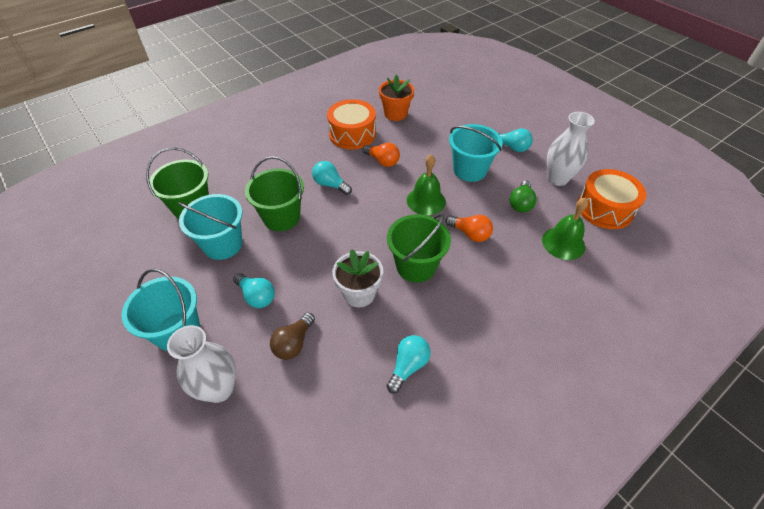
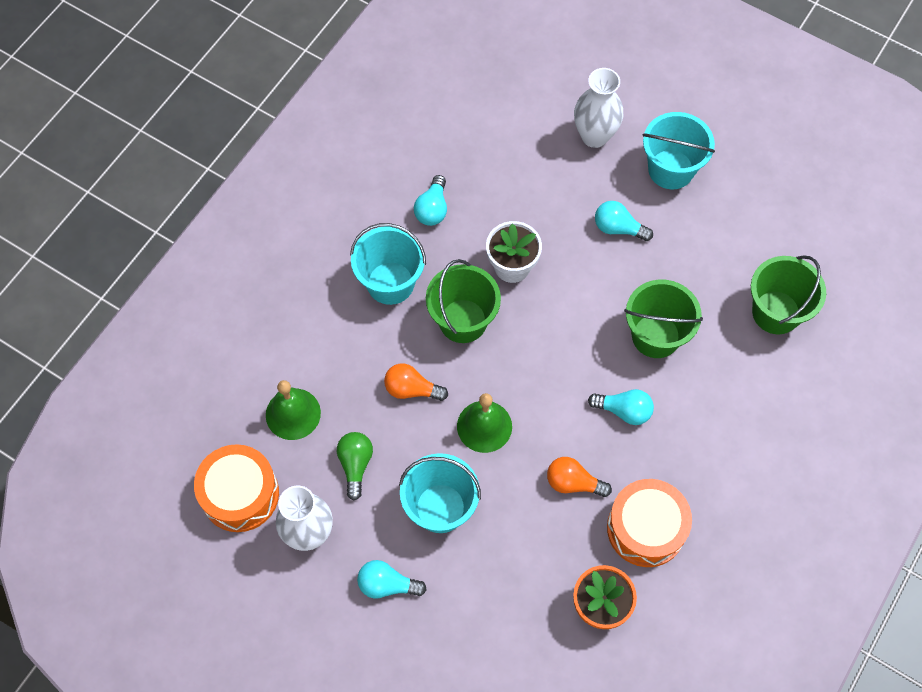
camera: 160 degrees right, 15 degrees up
turquoise bucket [178,194,242,260] -> turquoise bucket moved to [350,223,426,305]
brown light bulb [270,312,315,360] -> none

